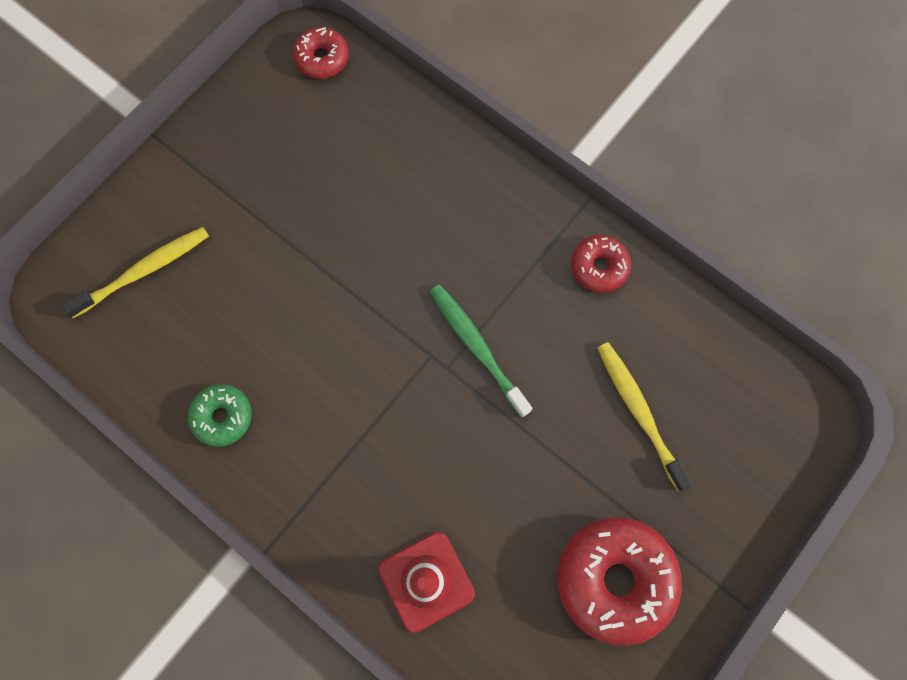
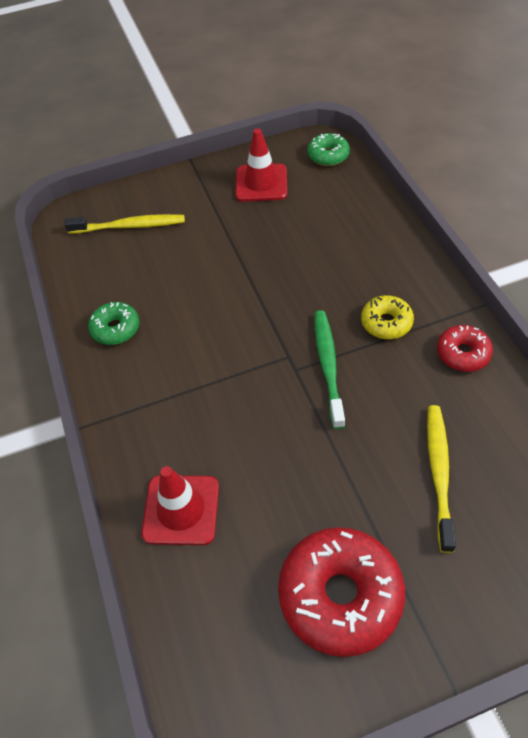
camera: 35 degrees right, 20 degrees down
red donut [293,27,349,79] -> green donut [307,133,350,166]
none -> red traffic cone [235,128,287,202]
none -> yellow donut [361,295,414,339]

